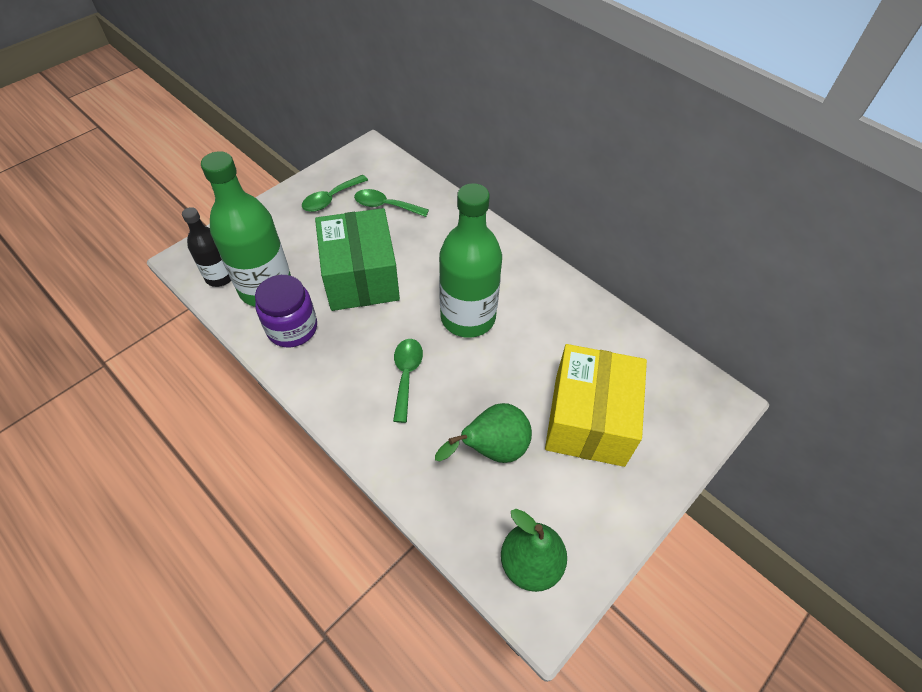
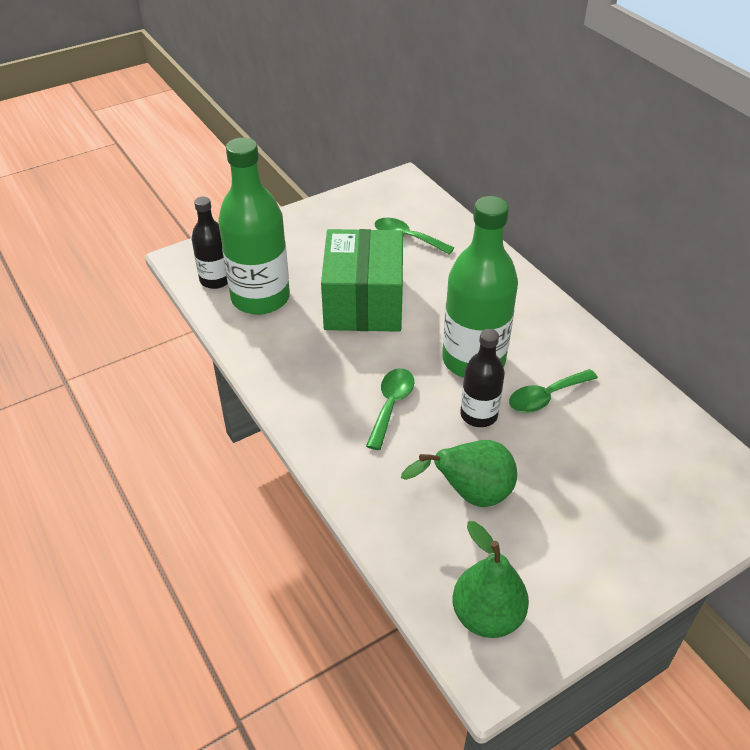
camera: 15 degrees right, 10 degrees down
purple jar [255,275,317,347] -> none
green spoon [302,175,368,212] -> green spoon moved to [509,369,598,413]
yellow box [545,344,647,467] -> none
none -> black bottle [460,329,505,427]

